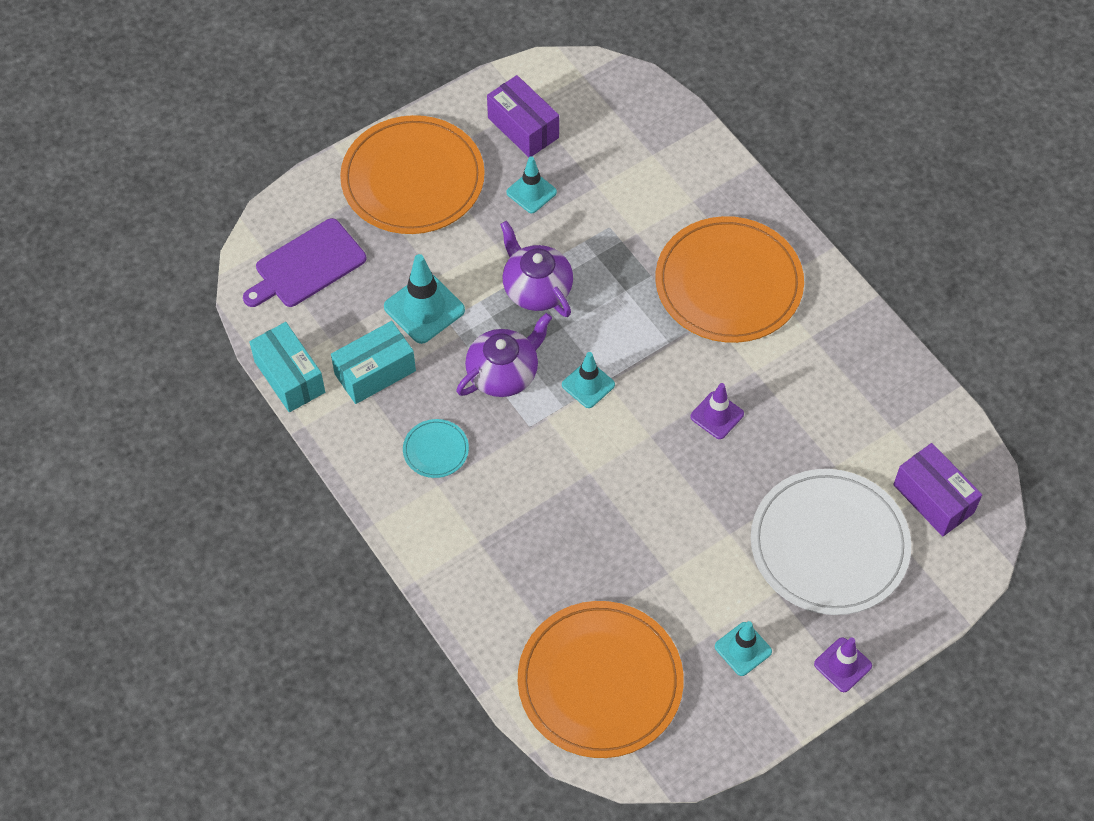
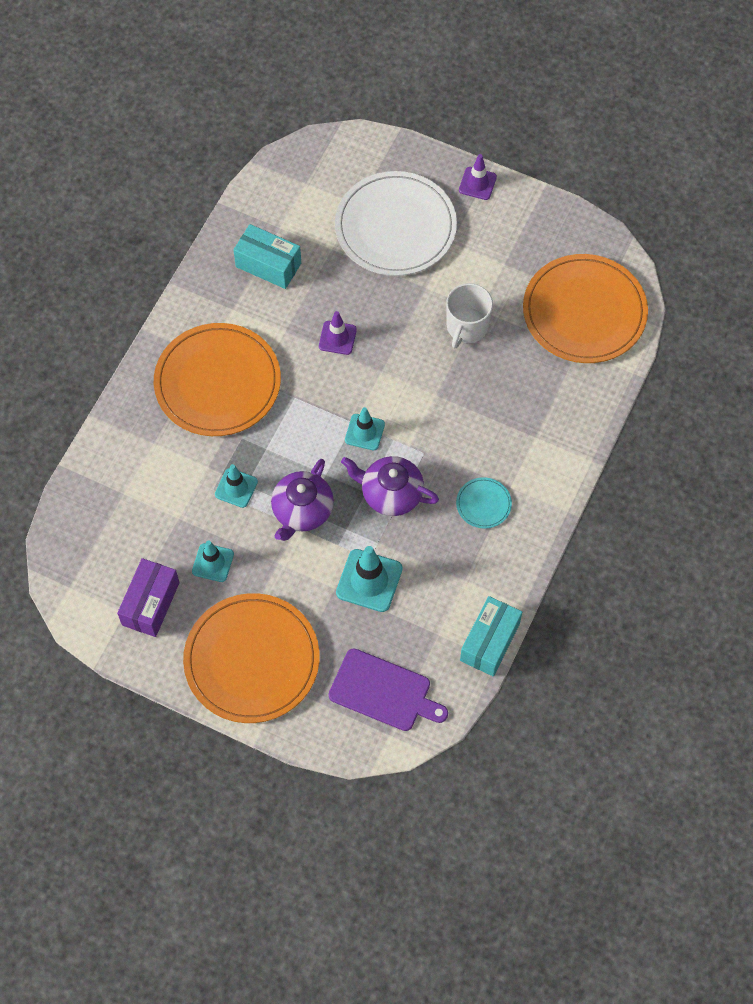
camera: 120 degrees left, 5 degrees up
turquoise box [331,321,416,404] -> turquoise box moved to [233,224,301,289]
turquoise traffic cone [715,621,772,676] -> turquoise traffic cone moved to [215,464,258,508]
purple box [893,443,982,536] -> none
none -> white mug [446,283,493,349]

